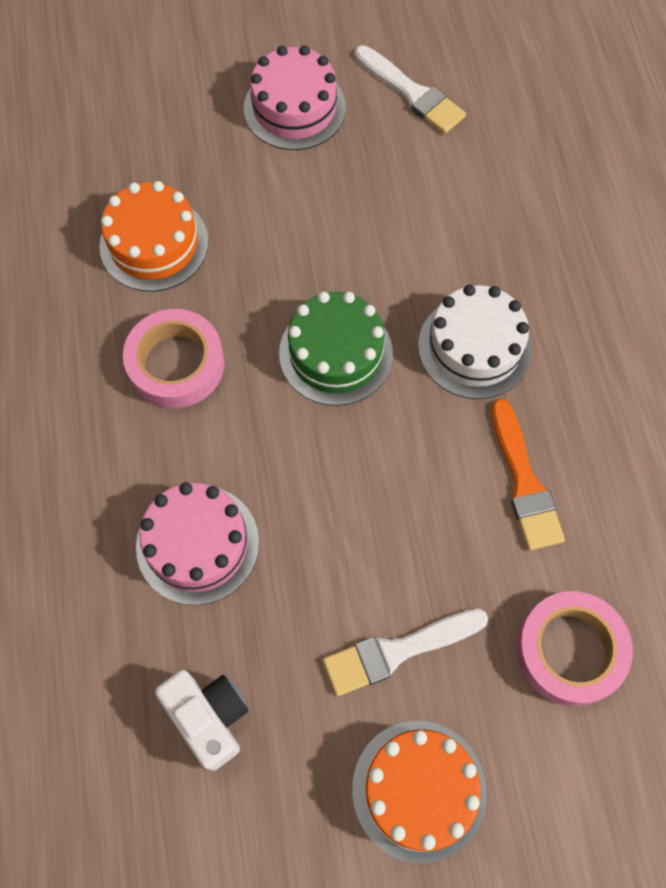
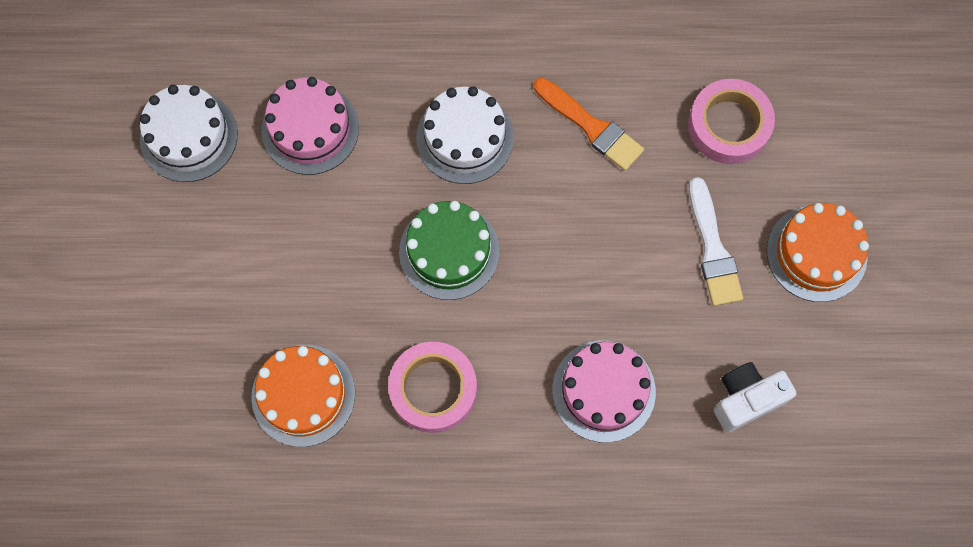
camera: 80 degrees left, 5 degrees up
pink cake [244,45,346,150] -> pink cake moved to [262,77,359,175]
white brush [355,45,466,134] -> white cake [140,85,238,182]
orange brush [491,399,565,550] -> orange brush turned 45 degrees clockwise [534,78,644,171]

